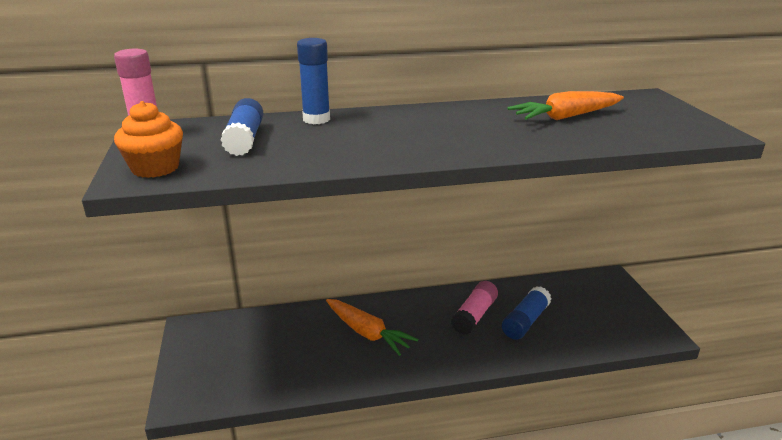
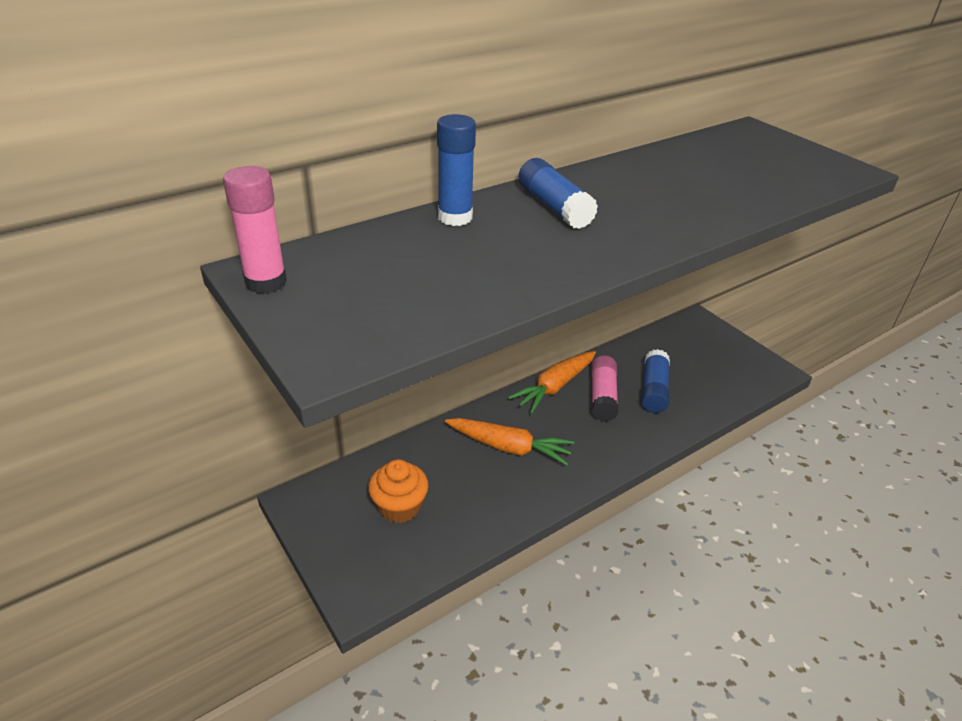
camera: 25 degrees left, 10 degrees up
orange cupcake [114,101,183,178] -> orange cupcake moved to [368,459,429,523]
blue glue stick [220,98,264,156] -> blue glue stick moved to [518,158,598,229]
orange carrot [507,91,624,120] -> orange carrot moved to [508,351,596,414]

